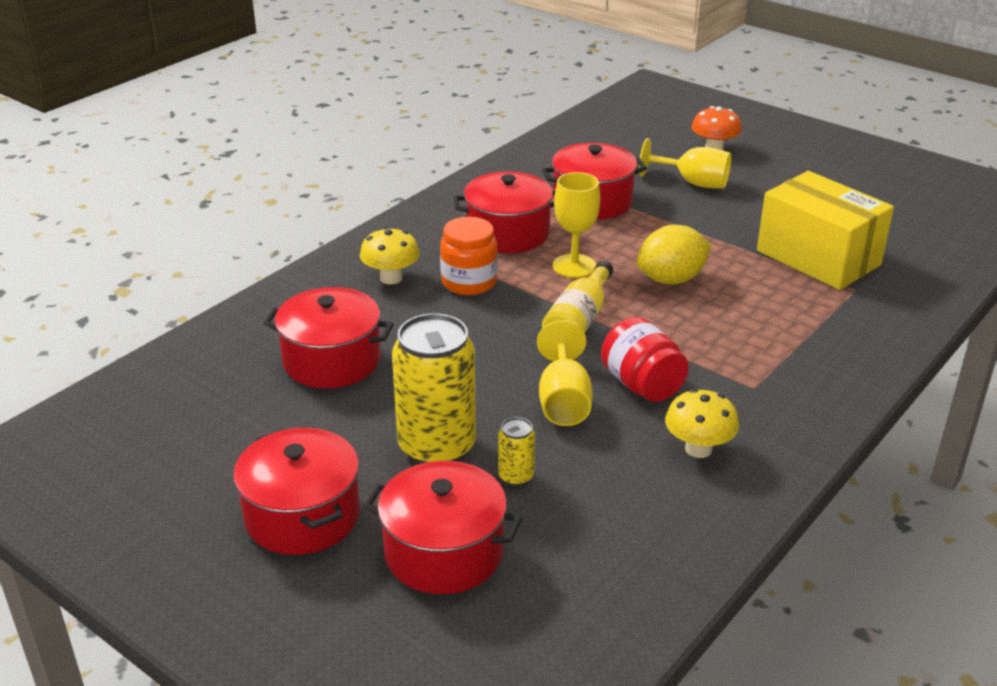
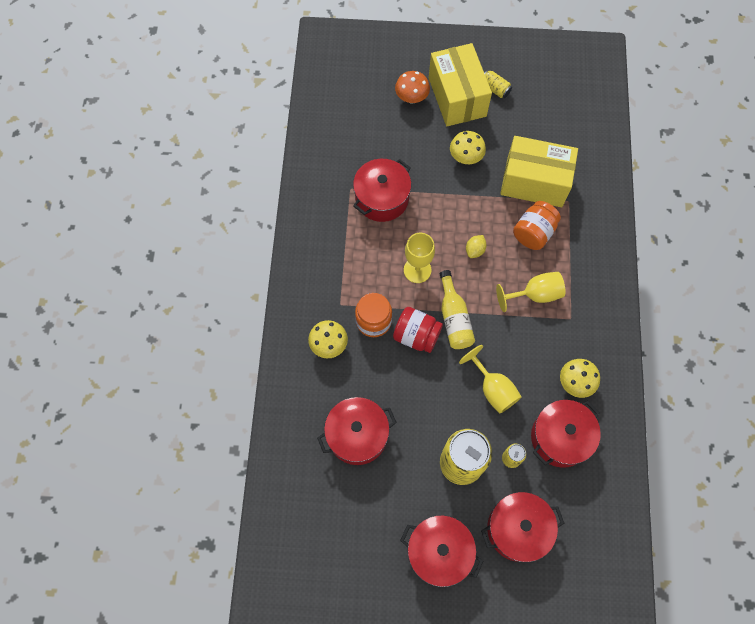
camera: 35 degrees left, 35 degrees up
red pot [453,171,555,253] -> red pot moved to [531,400,601,468]
red jar [601,317,689,402] -> red jar moved to [393,307,443,353]
yellow lemon [636,225,712,284] -> yellow lemon [466,235,487,258], size x0.54
yellow goblet [639,138,732,189] -> yellow goblet moved to [496,272,565,312]
none -> yellow box [429,43,492,126]
none -> yellow mushroom [450,131,486,164]
none -> yellow can [484,70,512,98]
none -> orange jar [513,201,561,250]

